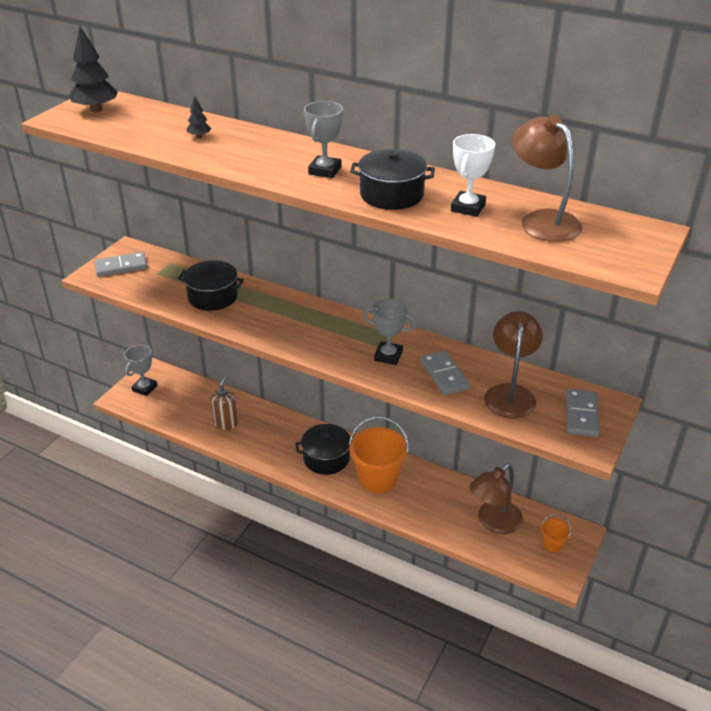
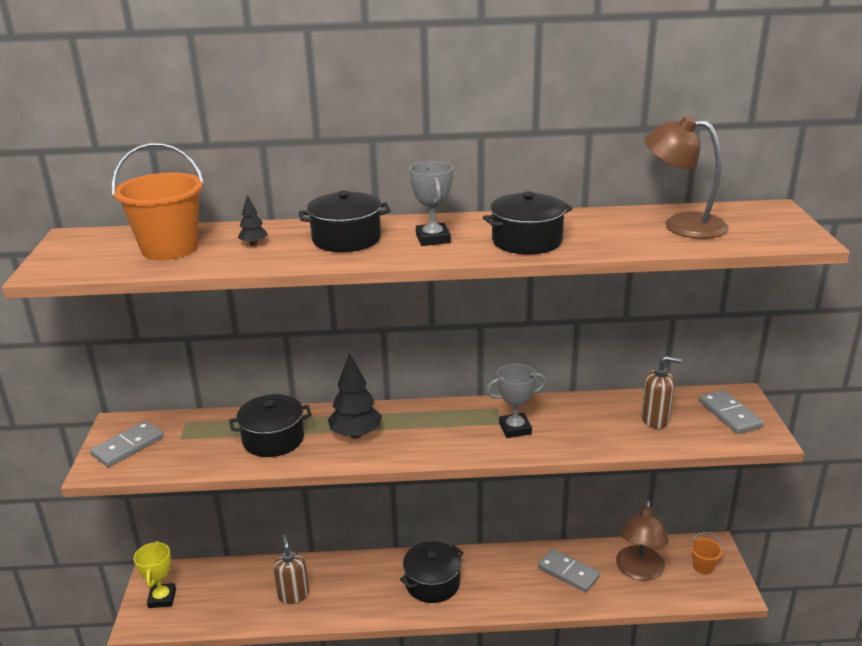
camera: 30 degrees left, 10 degrees down
black tree [69,26,118,112] -> black tree moved to [328,353,382,438]
grey trophy [124,345,158,396] -> yellow trophy [134,541,176,608]
orange bucket [349,416,409,493] -> orange bucket moved to [111,143,204,260]
grey domino [420,350,470,395] -> grey domino moved to [538,549,600,592]
white trophy [451,134,495,217] -> none
brown lamp [484,311,543,419] -> brown soap dispenser [641,356,682,429]
none -> black pot [299,191,391,252]

